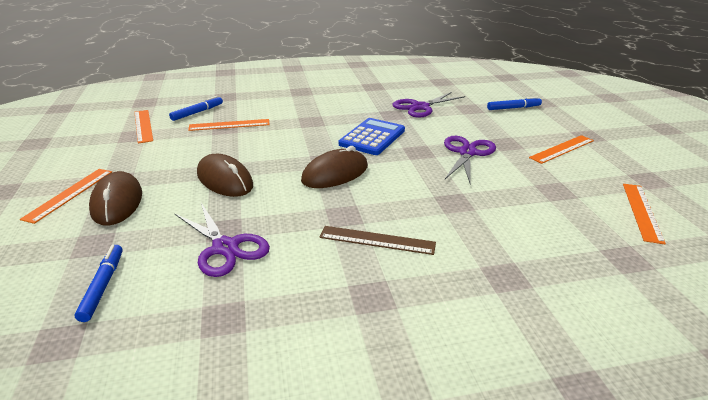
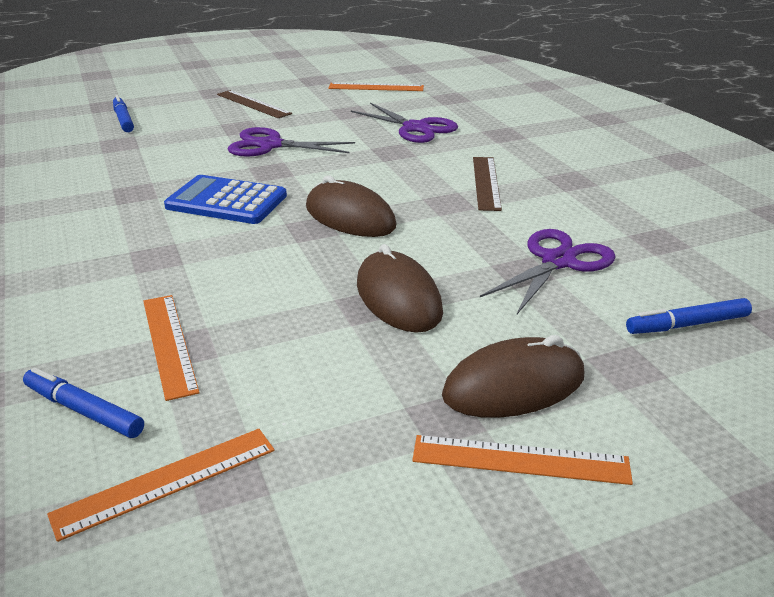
camera: 100 degrees left, 0 degrees up
brown mouse [197,154,253,197] -> brown mouse turned 60 degrees counterclockwise [357,244,443,333]
purple scissors [392,92,465,118] -> purple scissors moved to [351,103,458,143]
orange ruler [529,135,594,164] -> brown ruler [217,90,292,118]

